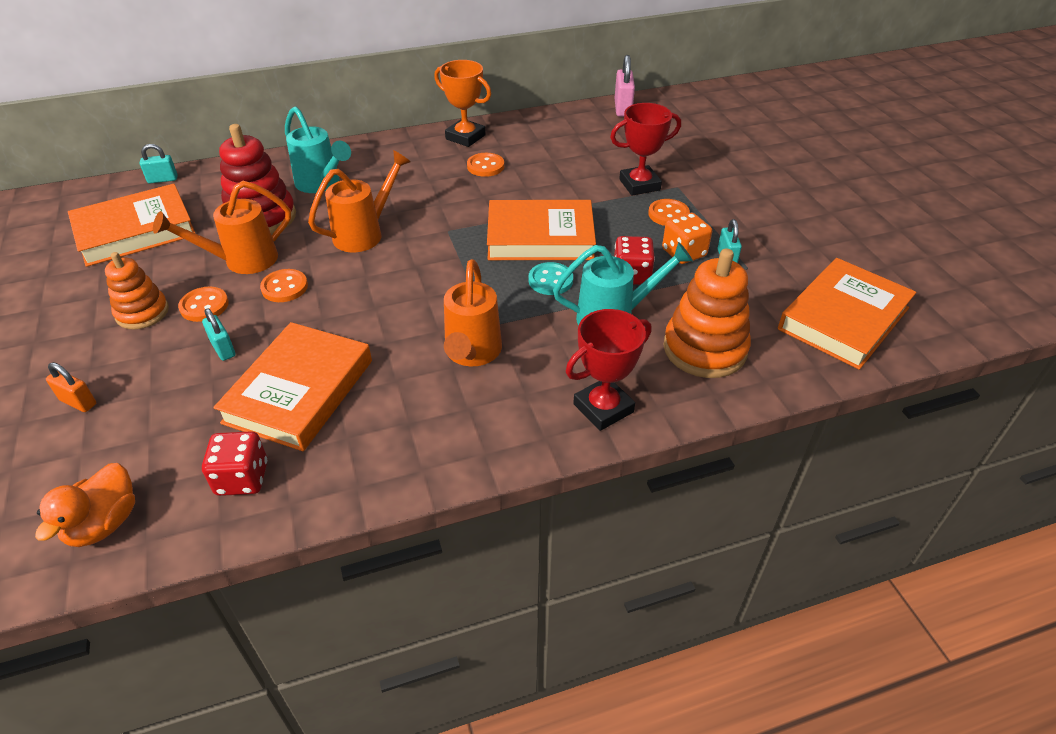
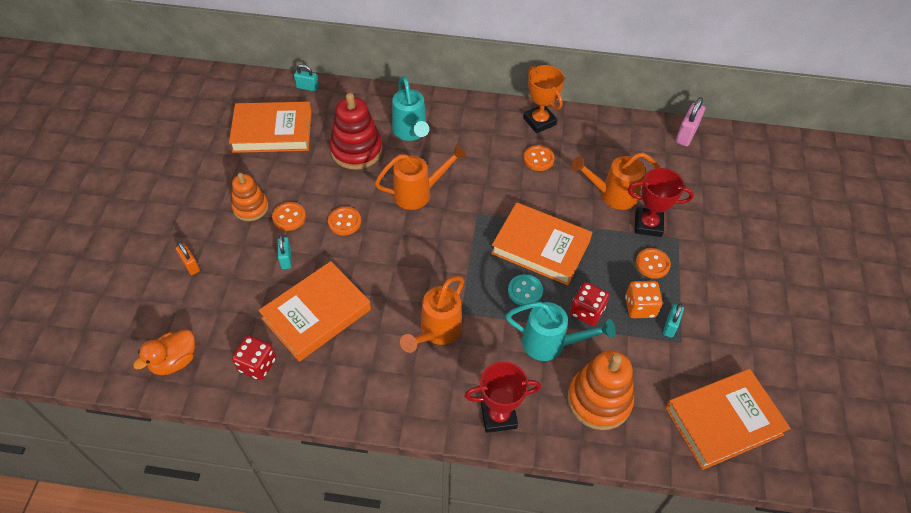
camera: 25 degrees right, 10 degrees up
orange watering can [153,181,291,274] -> orange watering can moved to [571,152,660,210]

